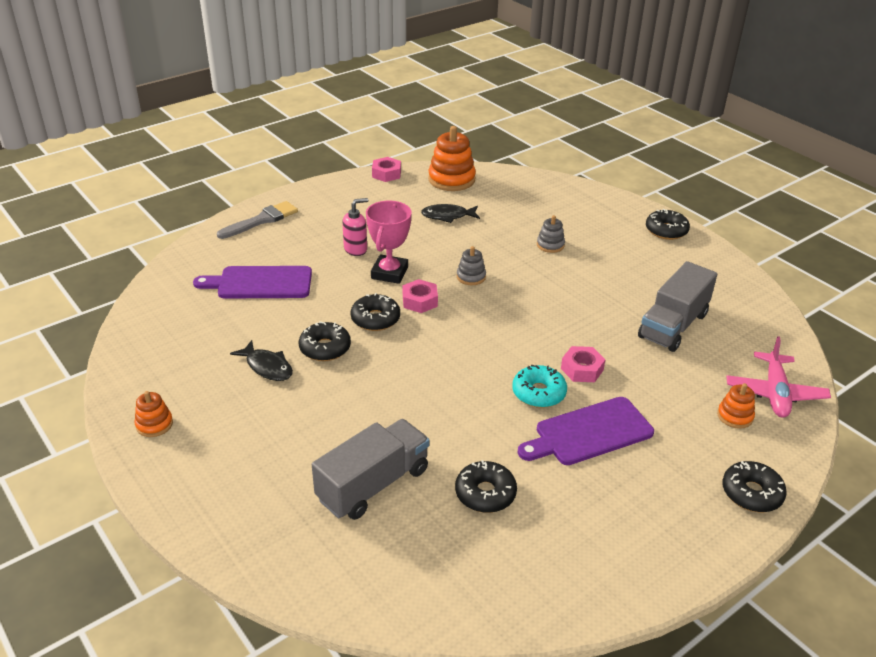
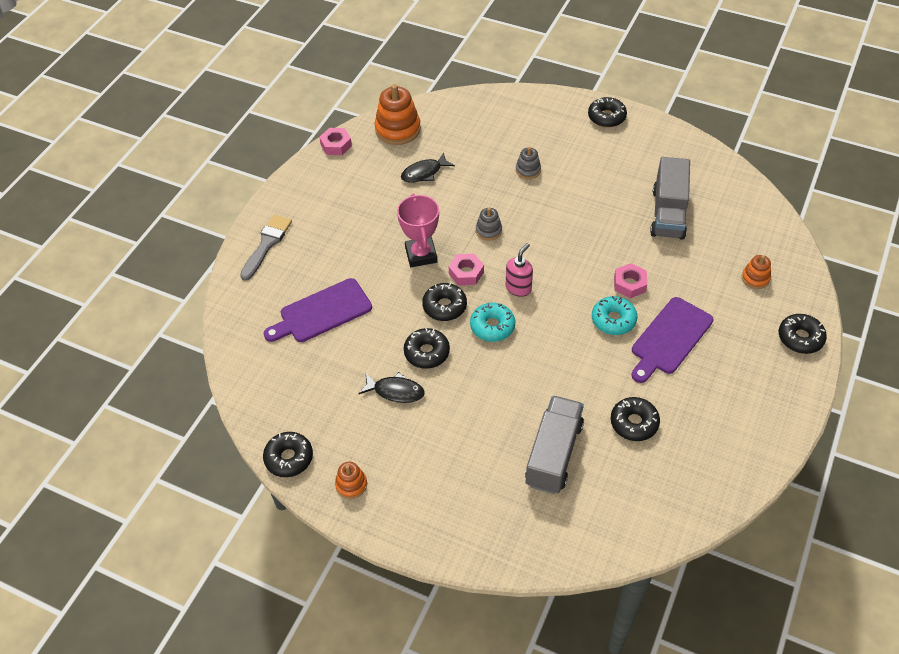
camera: 25 degrees left, 15 degrees up
pink soap dispenser [342,198,368,256] -> pink soap dispenser moved to [506,243,533,297]
pink plane [726,336,831,418] -> none
none -> black donut [263,432,313,477]
none -> turquoise donut [470,303,515,342]

